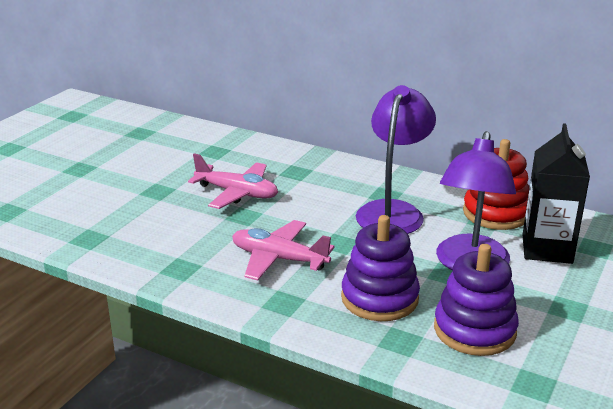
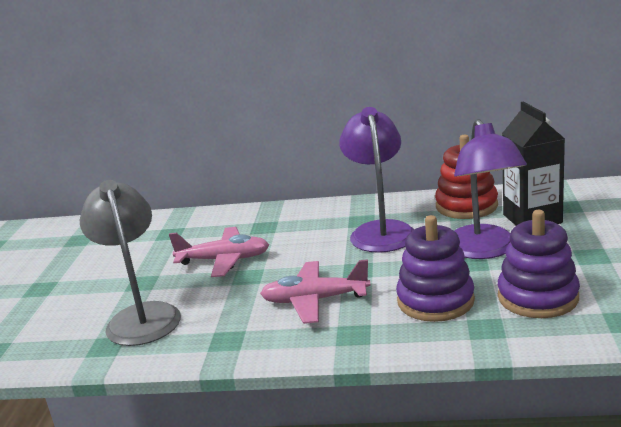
camera: 20 degrees left, 5 degrees down
none -> grey lamp [80,180,181,346]

